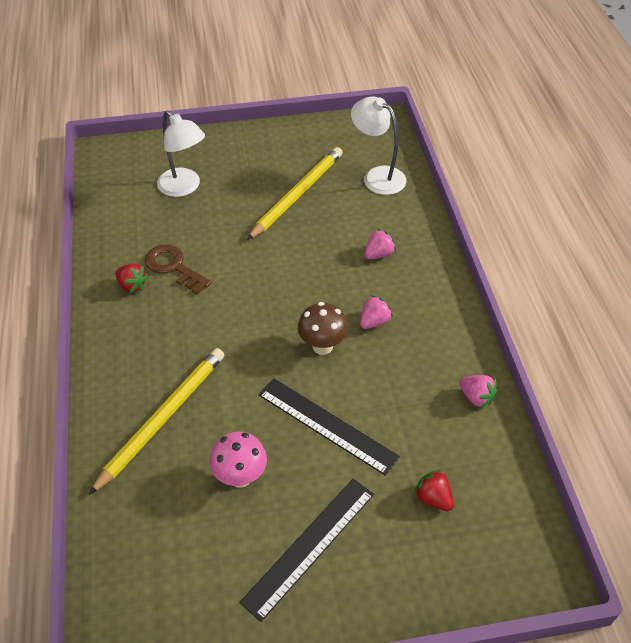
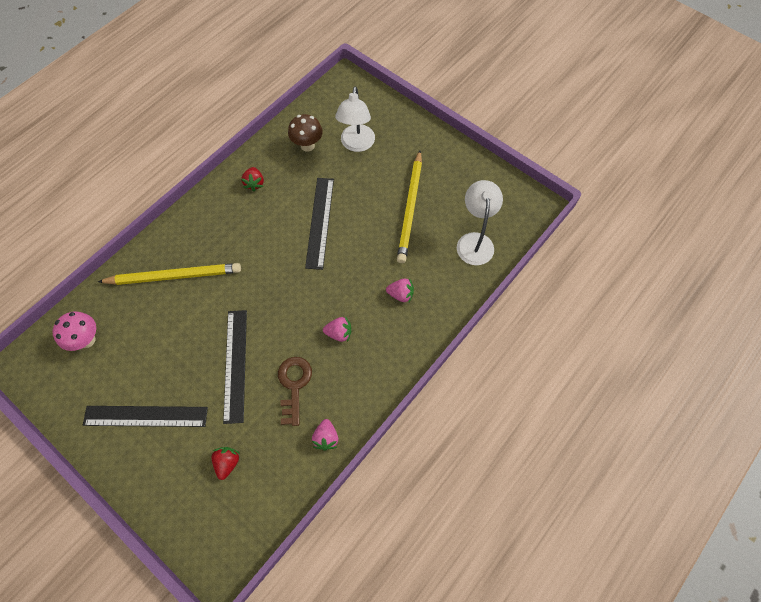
camera: 50 degrees right, 15 degrees up
brown key [145,244,212,295] -> brown key moved to [278,357,312,426]
pink mushroom [210,431,267,488] -> pink mushroom moved to [52,311,96,351]
yellow pencil [247,147,343,240] -> yellow pencil turned 105 degrees clockwise [397,150,422,263]
brown mushroom [298,302,348,355] -> brown mushroom moved to [288,114,323,152]
none -> black ruler [305,178,334,270]

